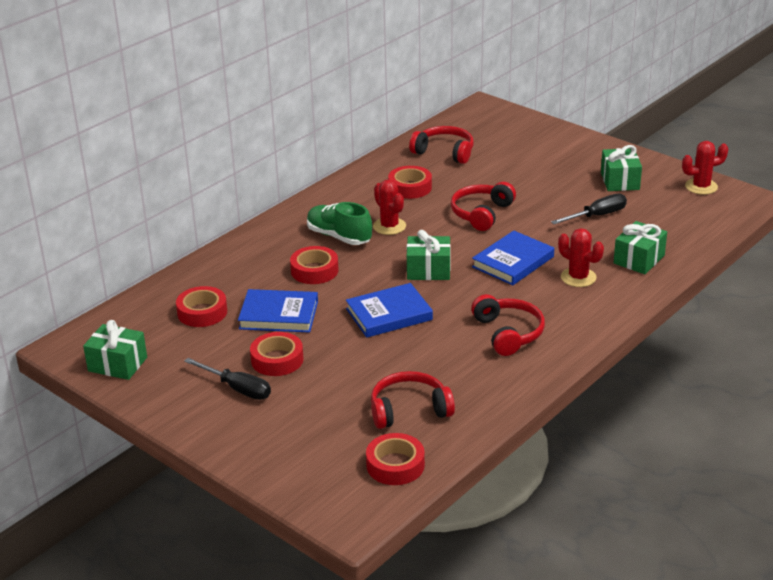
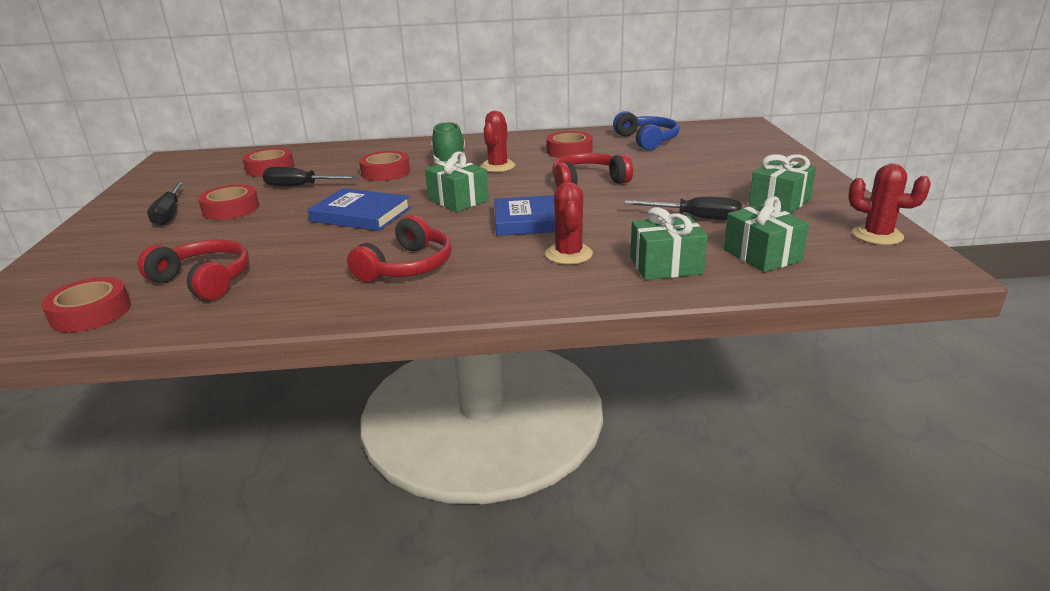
camera: 45 degrees right, 5 degrees down
green gift [83,320,147,380] -> green gift moved to [724,197,809,272]
blue book [238,289,318,333] -> black screwdriver [262,167,359,187]
red headphones [409,126,474,164] -> blue headphones [613,111,680,150]

